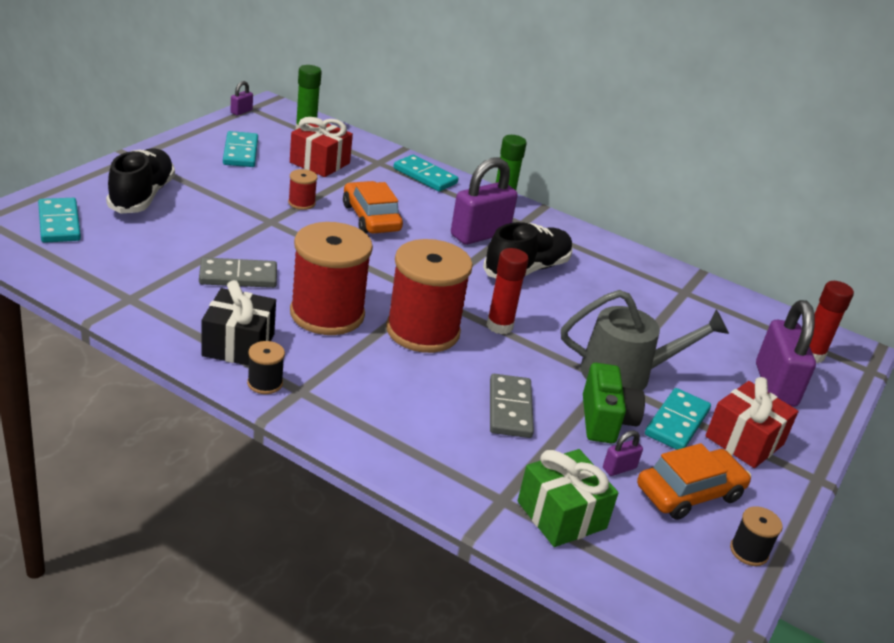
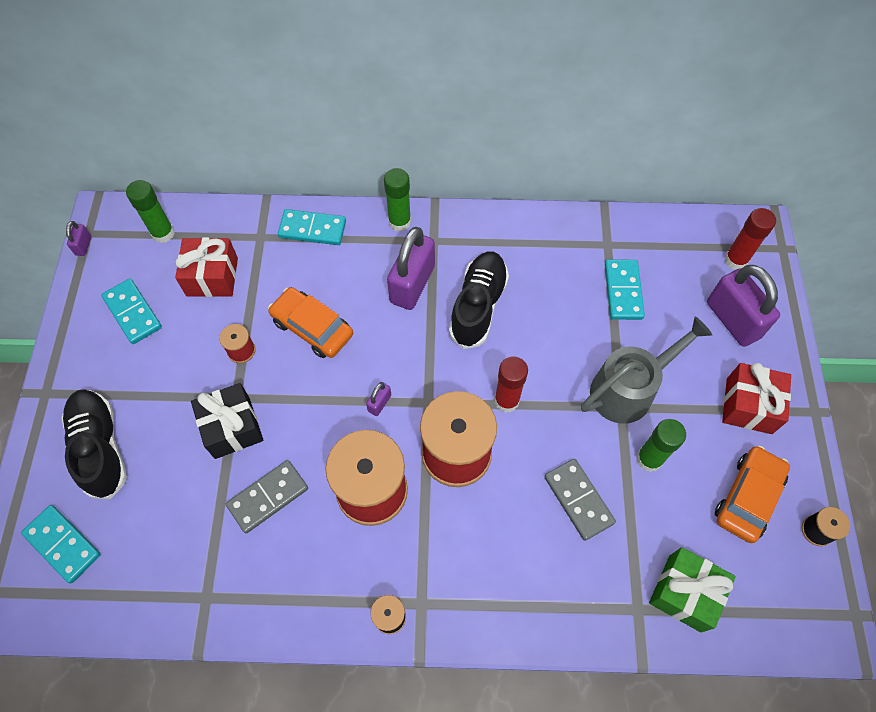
camera: 25 degrees left, 30 degrees up
black gift [201,280,276,366] -> black gift moved to [191,383,263,459]
green camera [583,363,645,443] -> green glue stick [636,419,686,472]
purple padlock [603,430,643,476] -> purple padlock moved to [366,382,391,416]
turquoise domino [645,388,711,450] -> turquoise domino moved to [605,260,645,320]

